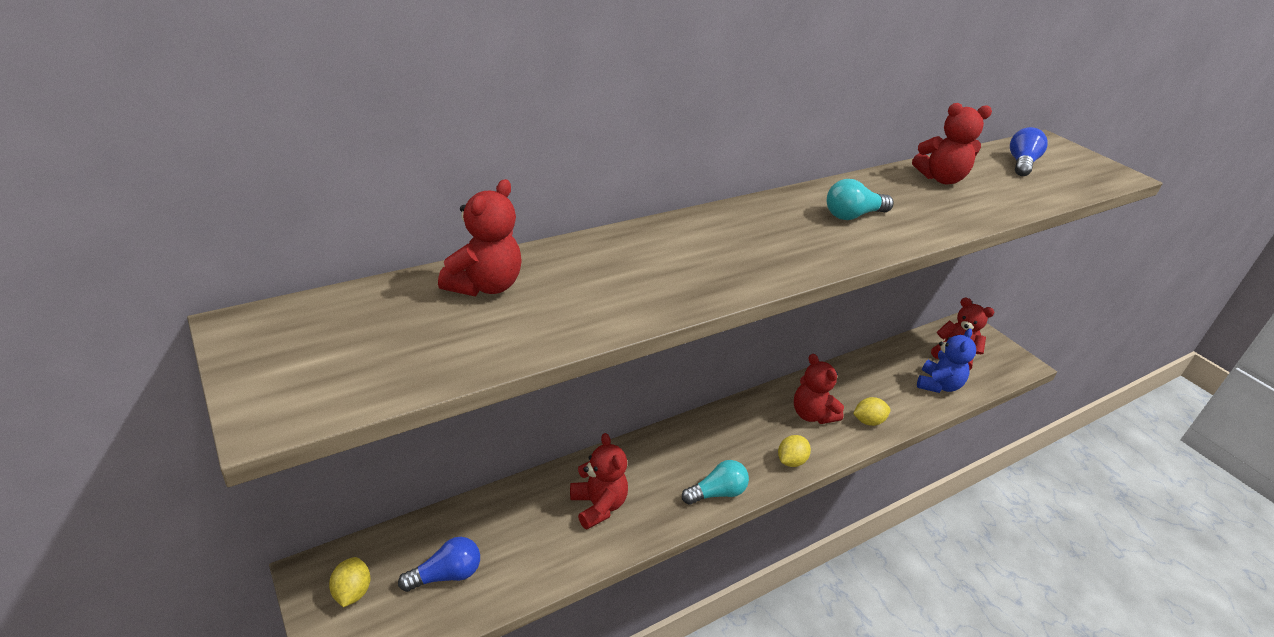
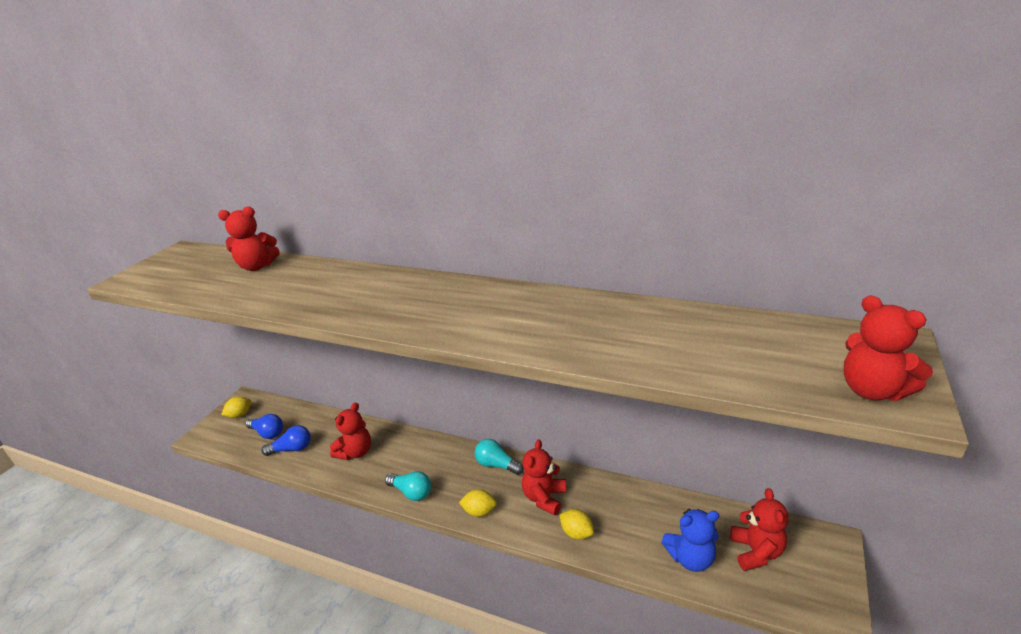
camera: 60 degrees right, 5 degrees down
turquoise light bulb [827,179,894,220] -> turquoise light bulb moved to [475,439,524,475]
red teddy bear [912,103,992,184] -> red teddy bear moved to [844,295,933,401]
blue light bulb [1010,127,1048,176] -> blue light bulb moved to [261,425,311,456]

